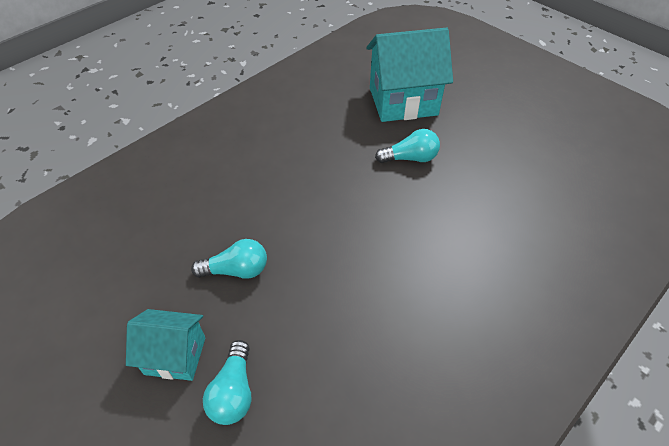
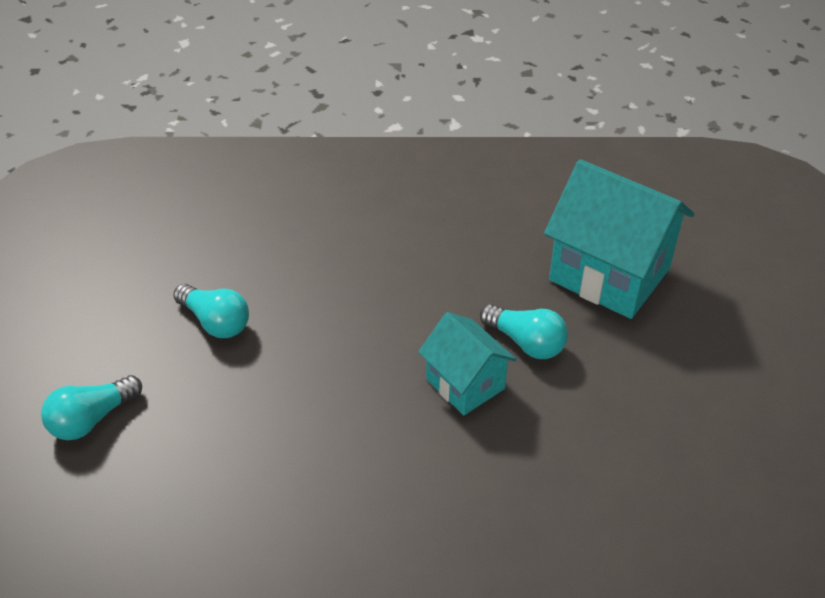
camera: 45 degrees right, 5 degrees down
turquoise house [126,309,205,381] -> turquoise house moved to [418,312,516,416]

